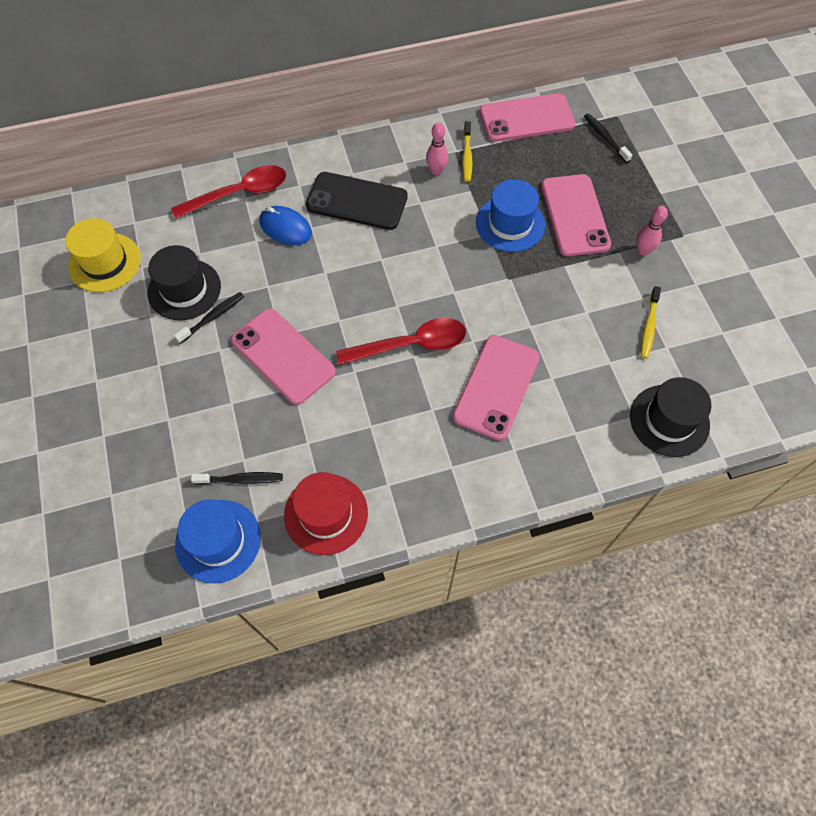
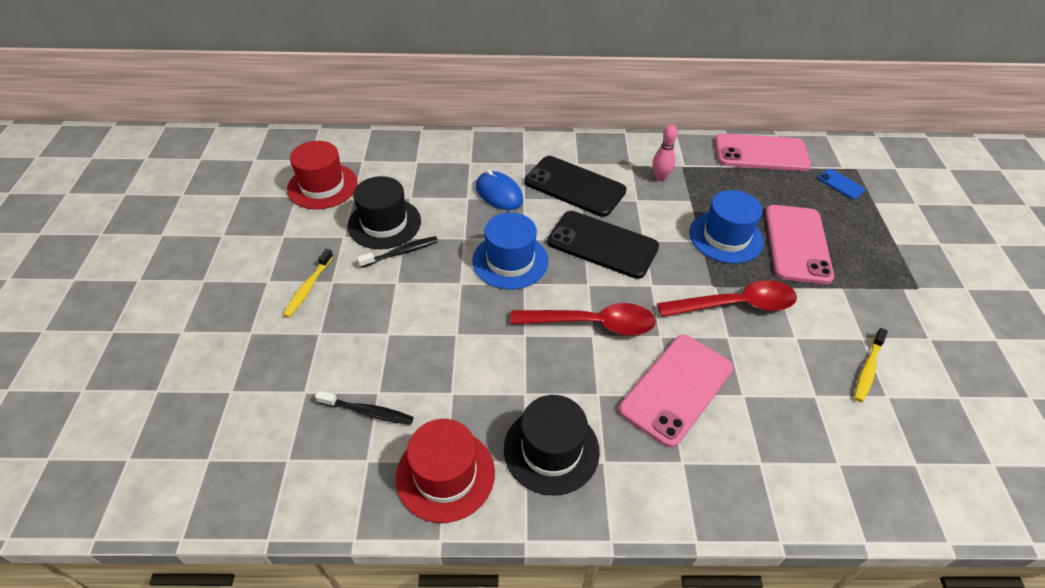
camera: 15 degrees right, 15 degrees down
yellow hat [65,218,141,292] -> red hat [287,141,358,209]
red spoon [171,165,286,218] -> red spoon moved to [657,280,797,317]
blue hat [175,500,261,583] -> blue hat moved to [472,212,549,290]
pink phone [231,309,336,405] -> none
yellow toothbrush [462,121,472,182] -> yellow toothbrush moved to [283,249,333,318]
black toothbrush [584,113,632,163] -> blue phone [818,169,865,199]
black hat [630,377,711,457] -> black hat moved to [504,395,600,495]
pink bowling pin [636,206,668,256] -> none
none -> black phone [547,211,659,279]

